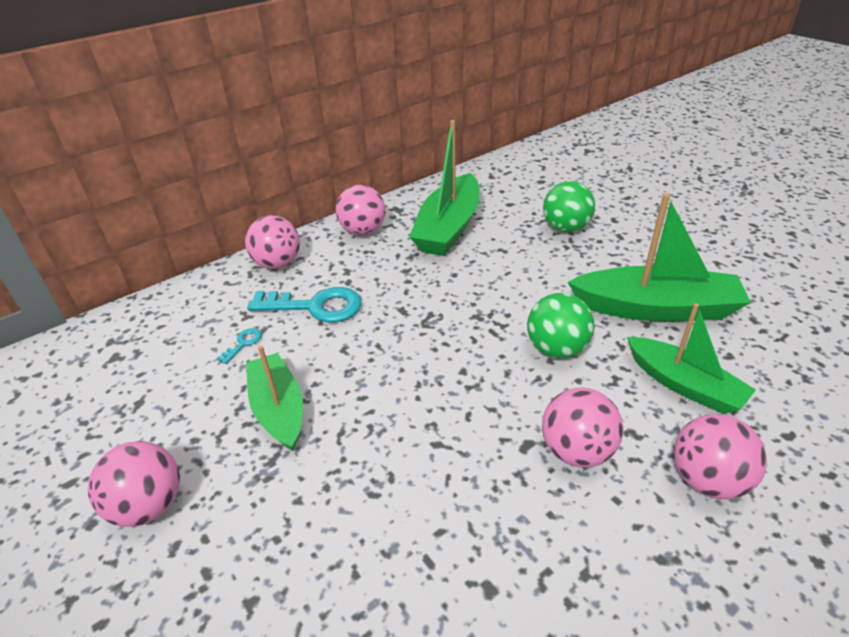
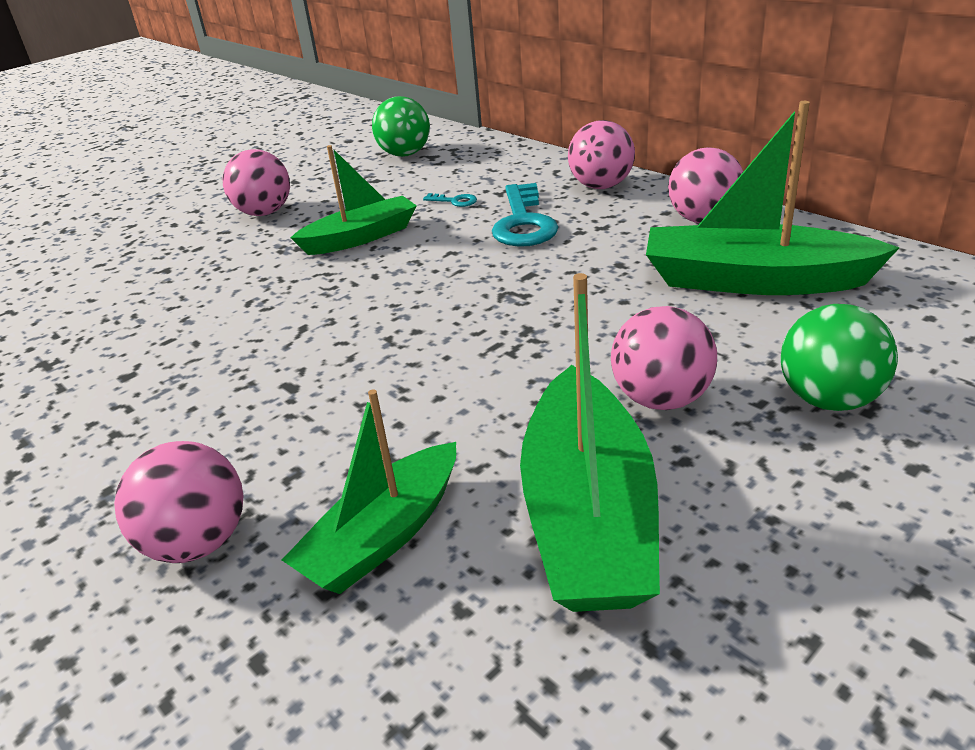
camera: 85 degrees right, 5 degrees down
green ball [527,293,595,358] -> green ball moved to [372,96,430,157]
pink ball [542,388,623,468] -> pink ball moved to [611,306,717,410]

